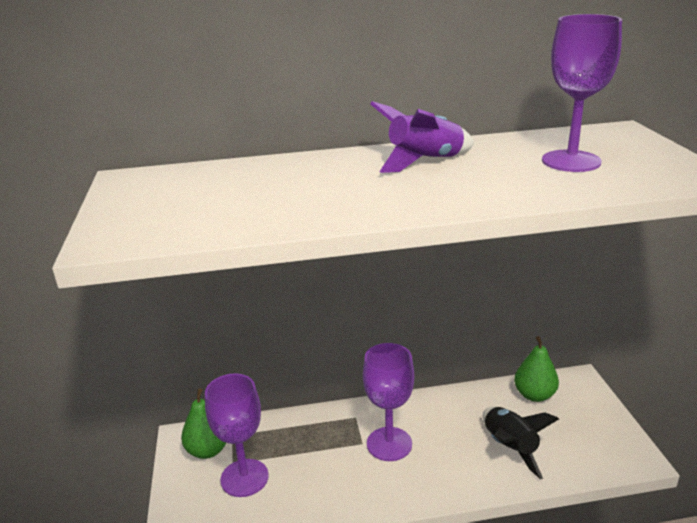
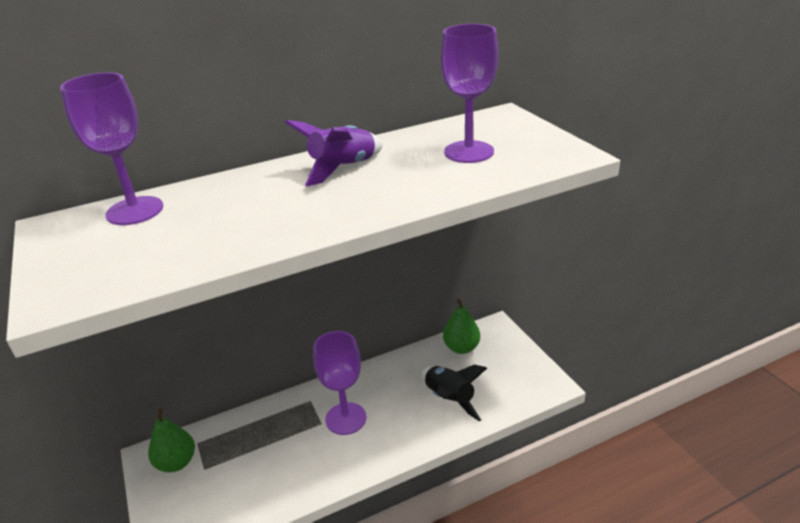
camera: 15 degrees left, 5 degrees up
purple goblet [205,373,269,497] -> purple goblet moved to [60,72,163,225]

